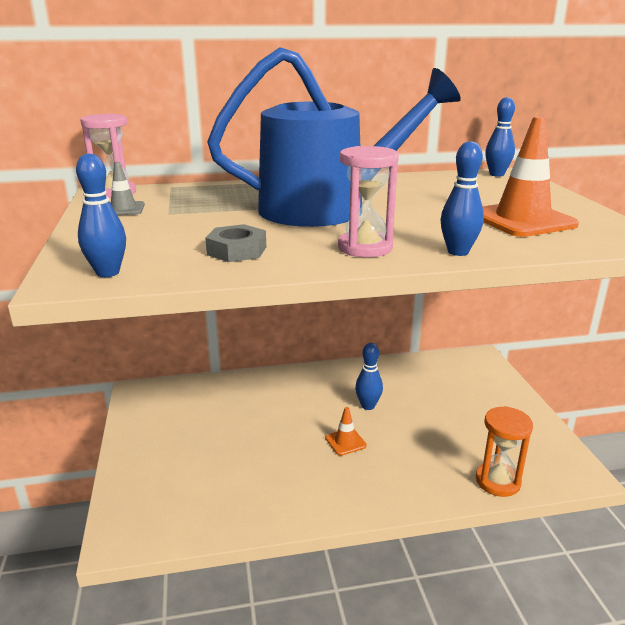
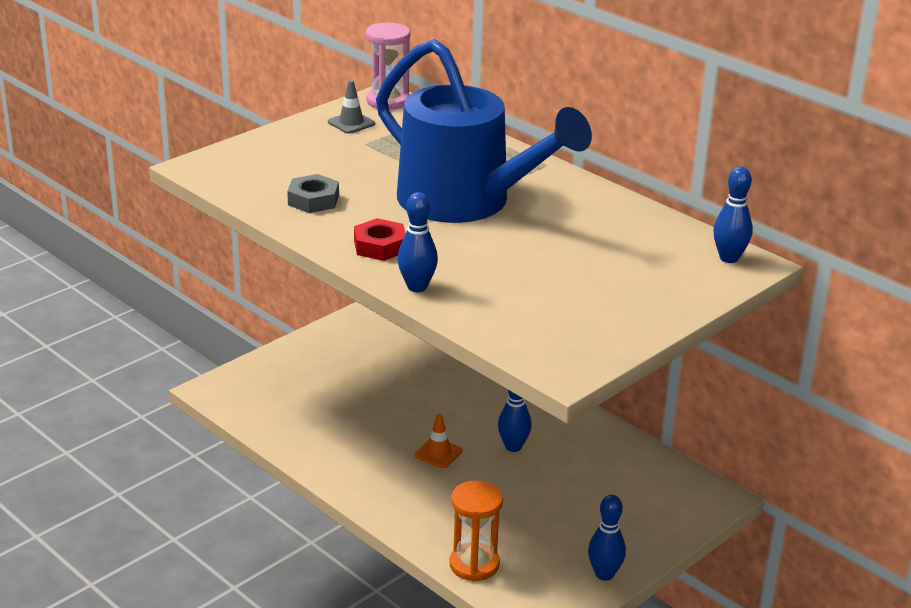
camera: 55 degrees right, 5 degrees up
blue bowling pin [76,153,126,277] -> blue bowling pin moved to [588,495,626,581]
pink hourglass [338,146,399,257] -> red nut [354,218,406,261]
orange traffic cone [482,116,579,237] -> none

